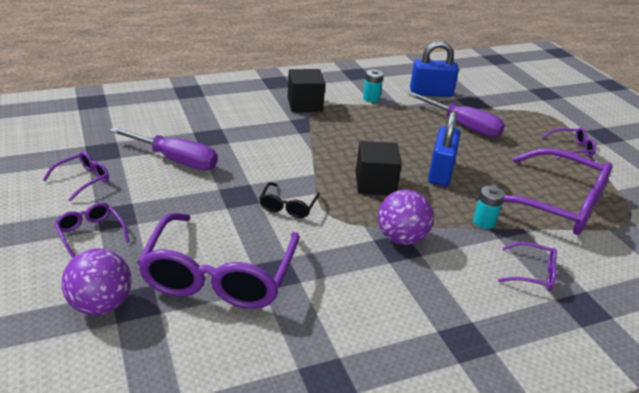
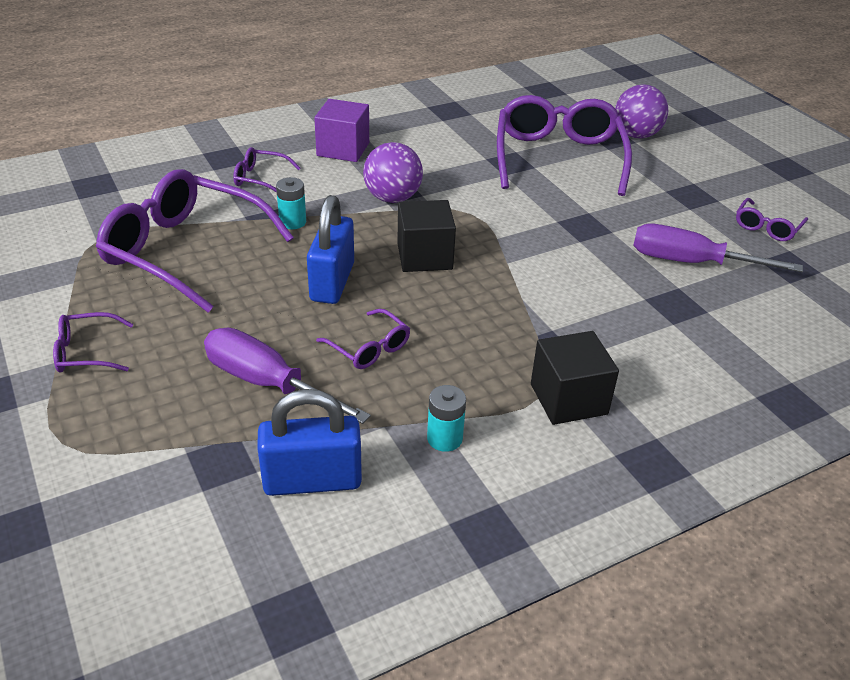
camera: 175 degrees right, 5 degrees up
purple glasses [54,202,129,258] -> purple glasses moved to [316,309,410,369]
black glasses [259,182,320,218] -> none
none -> purple cube [314,99,369,162]

